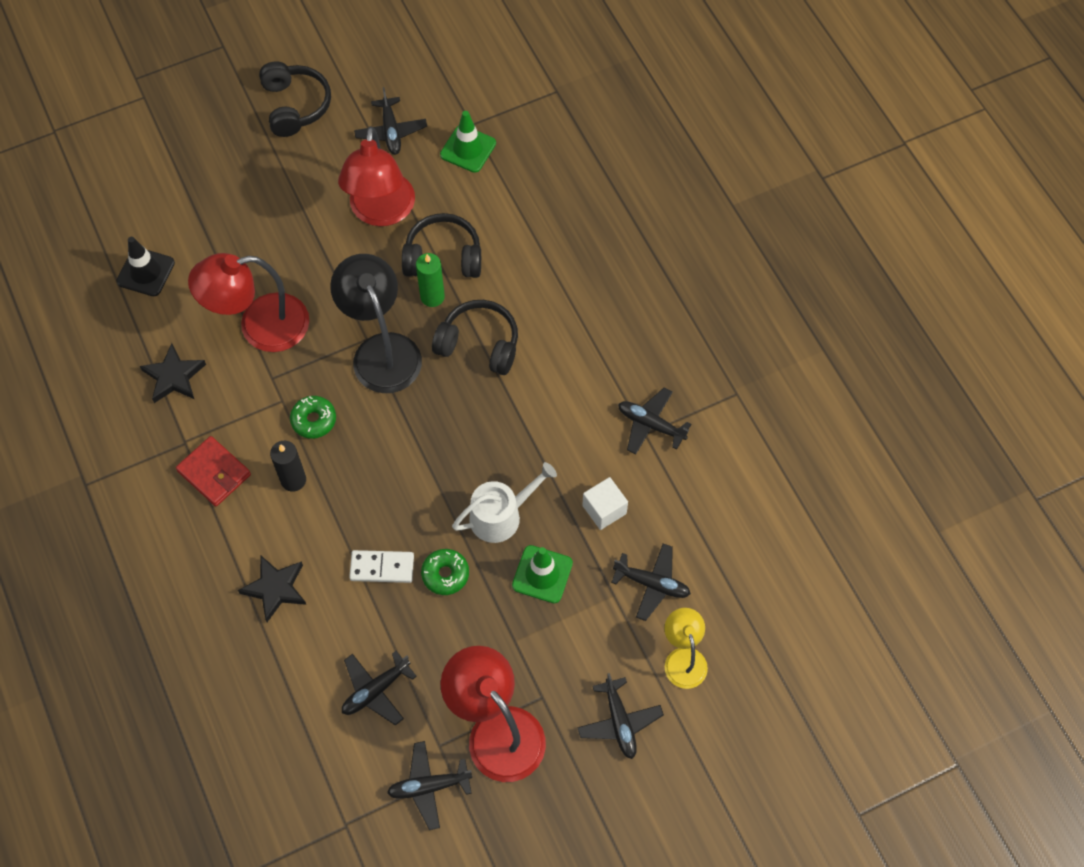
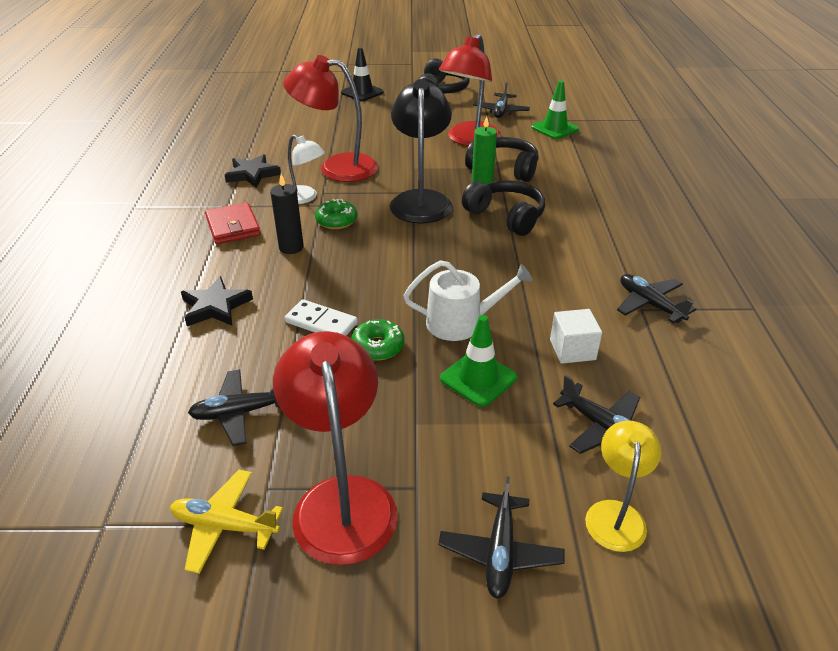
camera: 25 degrees right, 25 degrees down
black traffic cone [116,237,175,296] -> black traffic cone moved to [341,48,384,101]
black plane [387,741,472,830] -> yellow plane [170,470,283,574]
none -> white lamp [288,135,325,204]

